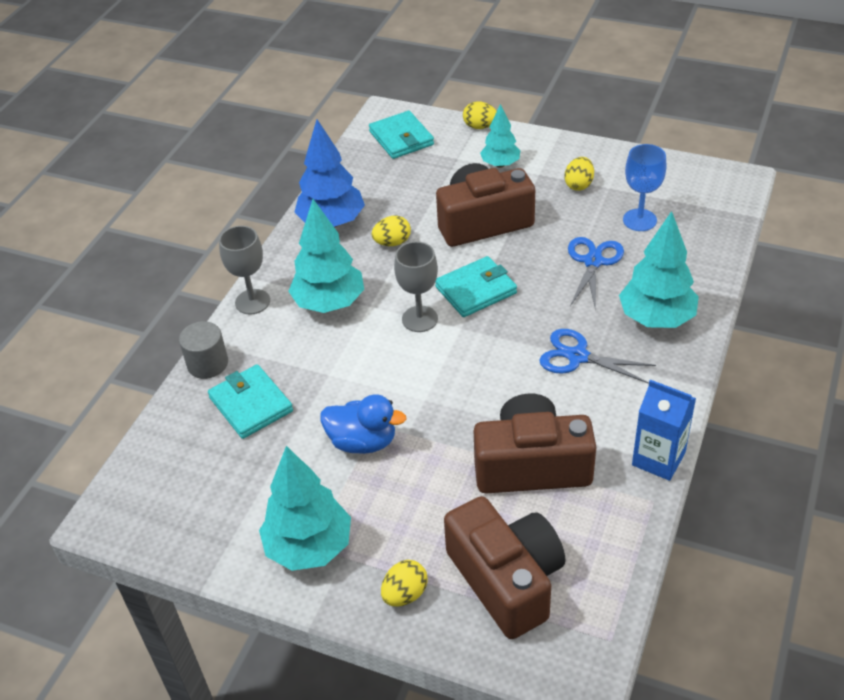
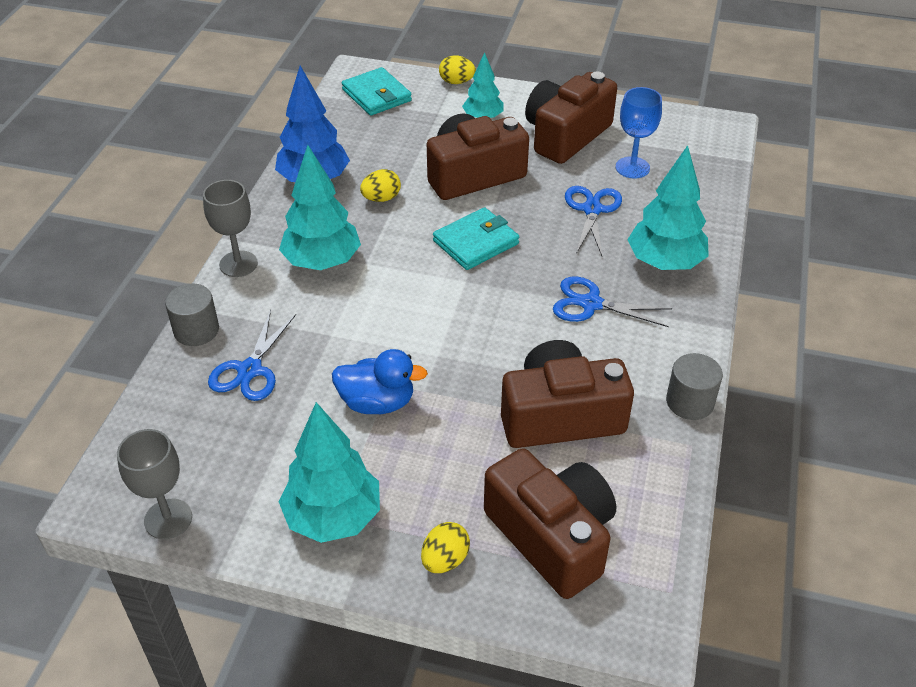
camera: 10 degrees left, 0 degrees up
turquoise wallet [208,364,293,439] -> blue scissors [208,310,296,401]
grey goblet [394,241,438,332] -> grey goblet moved to [117,429,192,539]
yellow egg [564,157,594,191] -> brown camera [525,72,617,164]
blue carton [632,380,696,481] -> grey cylinder [666,353,723,420]

